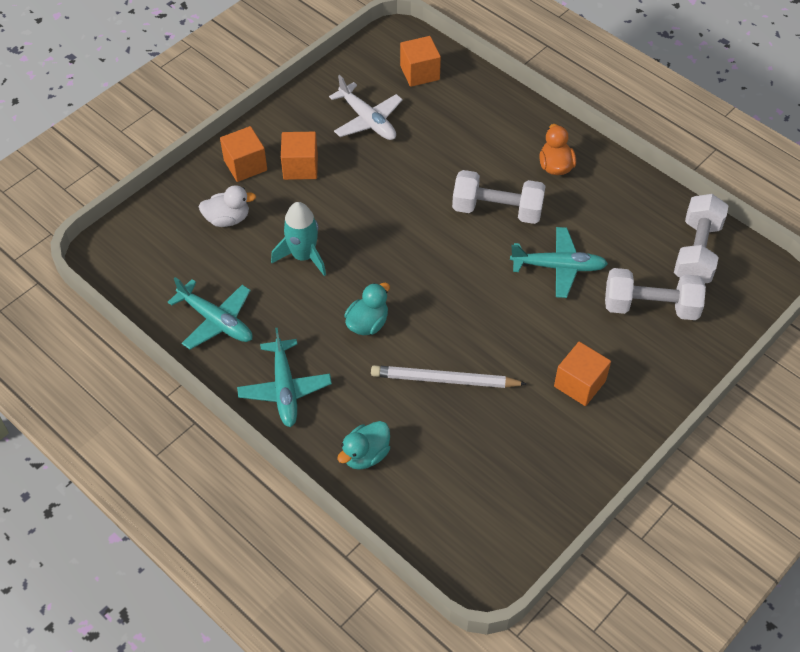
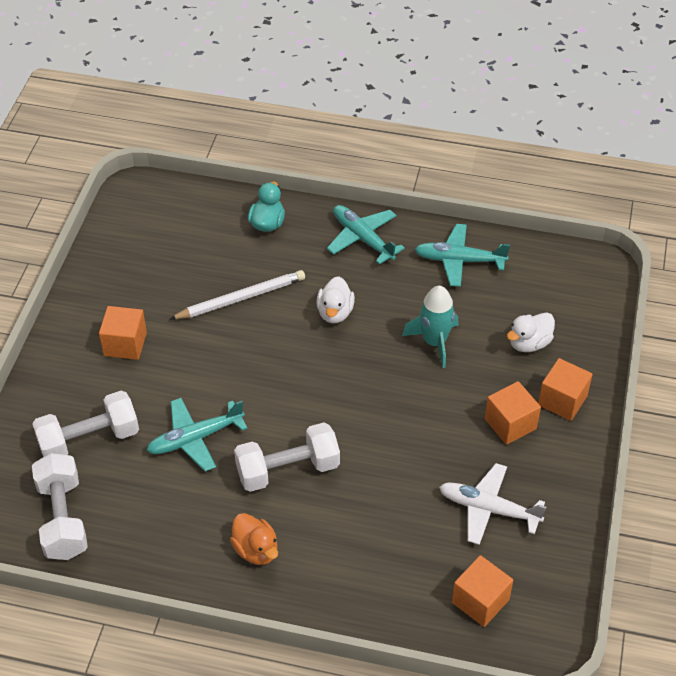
camera: 150 degrees right, 5 degrees down
turquoise duck [344,283,390,335] -> white duck [316,276,355,323]

